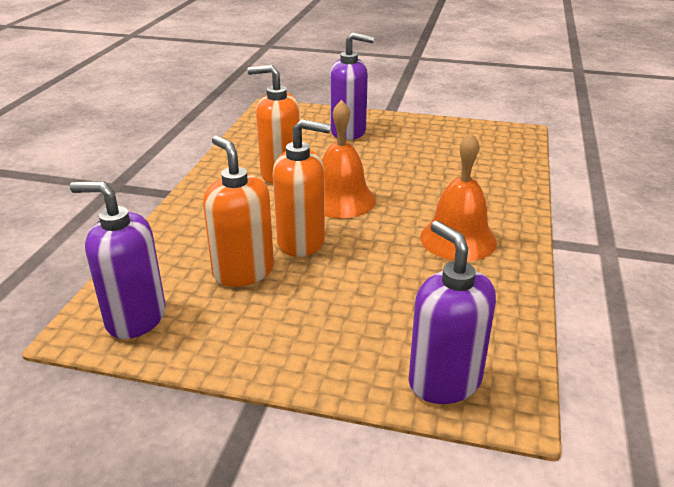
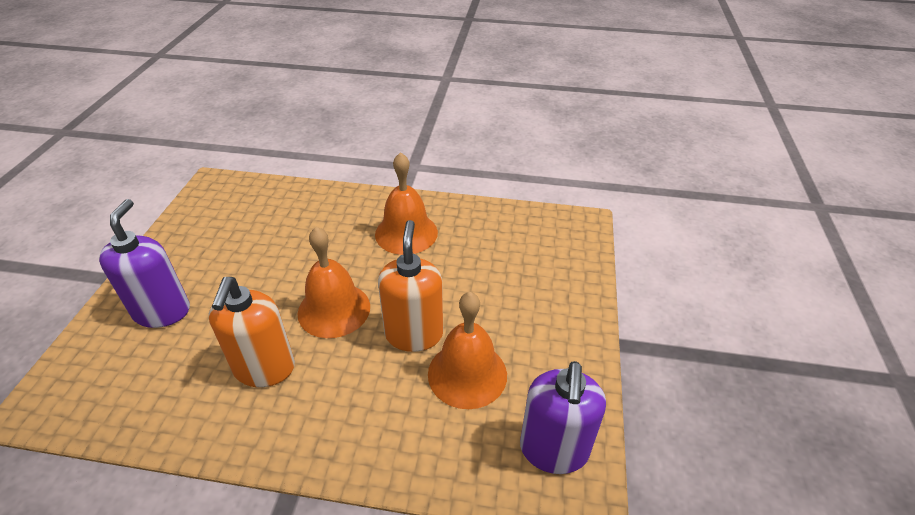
camera: 95 degrees left, 10 degrees up
orange soap dispenser [203,135,274,287] -> orange bell [428,292,507,409]
purple soap dispenser [409,221,496,404] -> none

